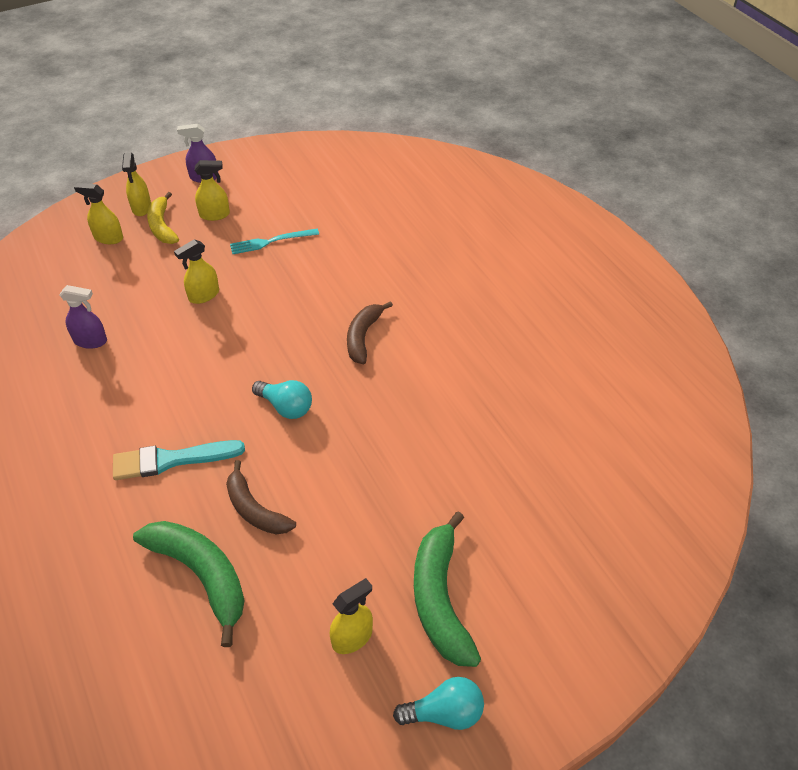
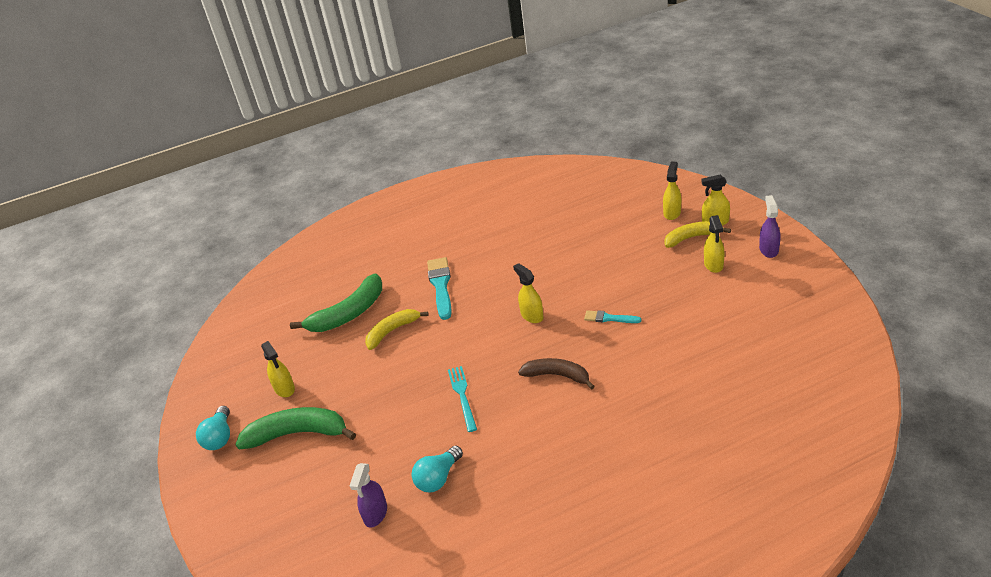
camera: 100 degrees right, 10 degrees down
purple spray bottle [60,285,107,349] -> purple spray bottle moved to [350,463,387,528]
yellow spray bottle [174,239,219,304] -> yellow spray bottle moved to [513,263,544,323]
brown banana [226,460,296,534] -> yellow banana [365,309,429,350]
turquoise fork [230,229,319,254] -> turquoise fork moved to [448,366,477,432]
turquoise light bulb [252,380,312,419] -> turquoise light bulb moved to [412,446,463,492]
none -> turquoise brush [584,310,641,323]

